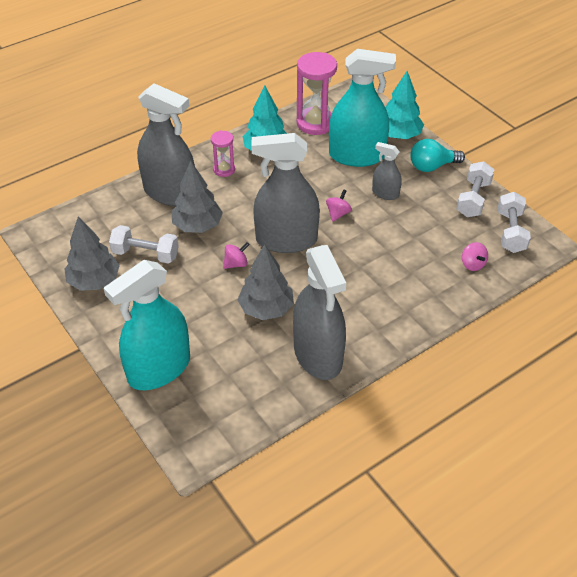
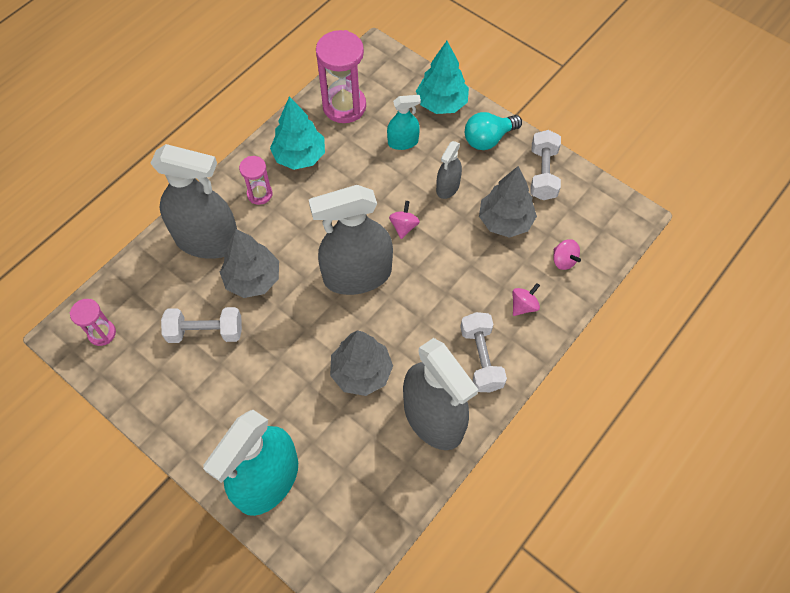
camera: 15 degrees left, 15 degrees up
grey tree [64,216,120,291] -> grey tree moved to [479,166,537,238]
pink spinning top [223,242,250,269] -> pink spinning top moved to [512,283,540,316]
turquoise spray bottle [329,49,396,167] -> turquoise spray bottle [387,95,421,150], size x0.49
grey spray bottle [372,142,402,200] -> grey spray bottle turned 75 degrees counterclockwise [436,141,462,199]
white dumbbell [498,192,531,253] -> white dumbbell moved to [460,312,507,392]
none -> pink hourglass [70,299,116,346]

